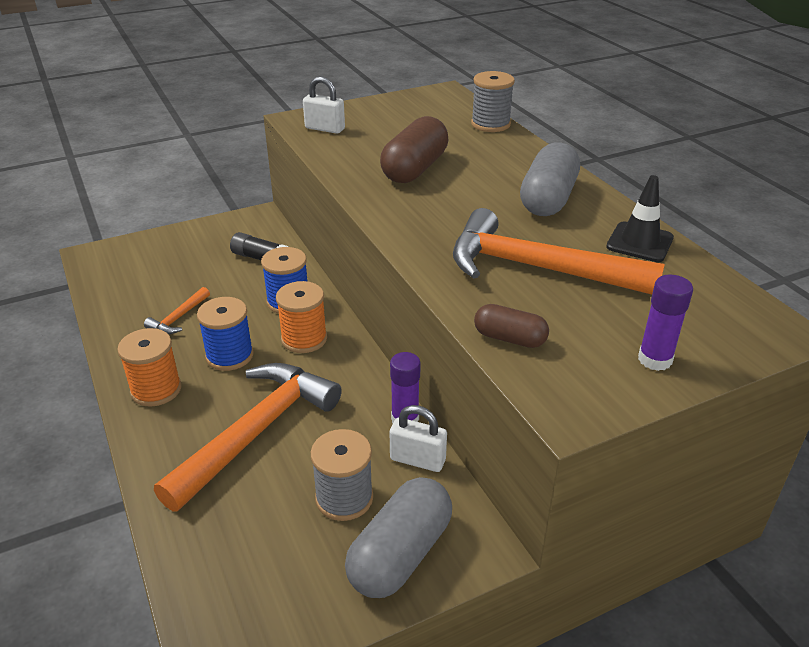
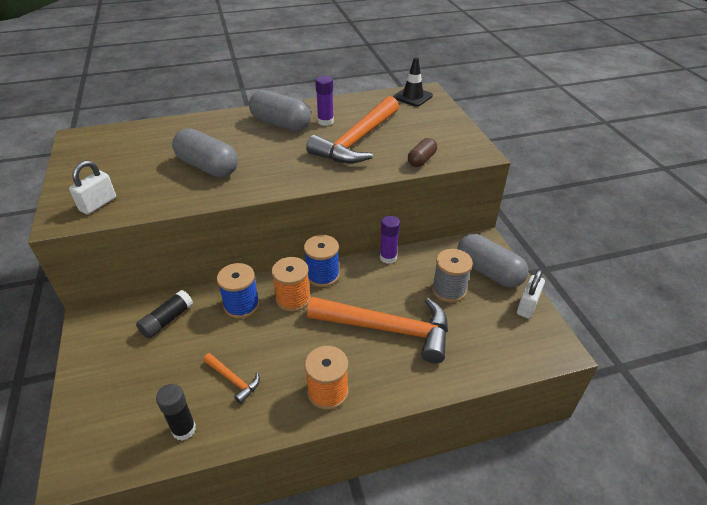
camera: 80 degrees left, 5 degrees up
orange hammer [154,363,342,512] -> orange hammer turned 150 degrees clockwise [307,297,448,363]
blue spool [197,297,254,371] -> blue spool moved to [304,235,340,287]
brown capsule [380,116,449,183] -> grey capsule [172,128,238,177]
white padlock [390,405,447,472] -> white padlock moved to [517,270,545,319]
grey spool [471,71,515,132] -> none
black traffic cone [606,175,674,262] -> black traffic cone moved to [393,57,433,107]
purple glue stick [638,275,693,371] -> purple glue stick moved to [315,76,334,126]
none -> black glue stick [156,384,196,441]

